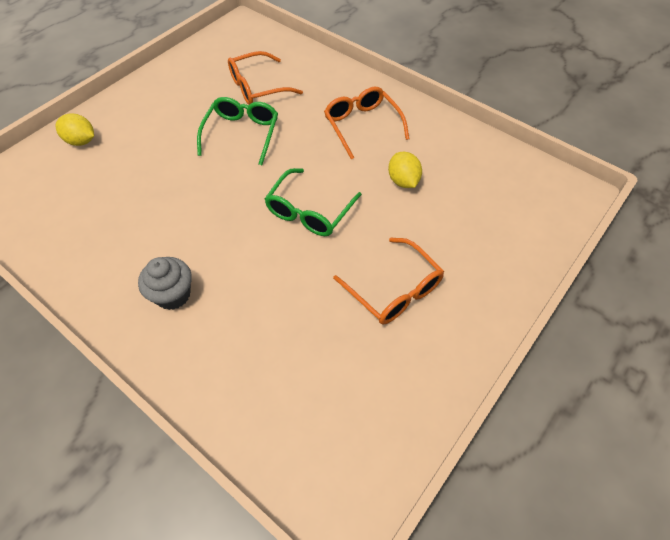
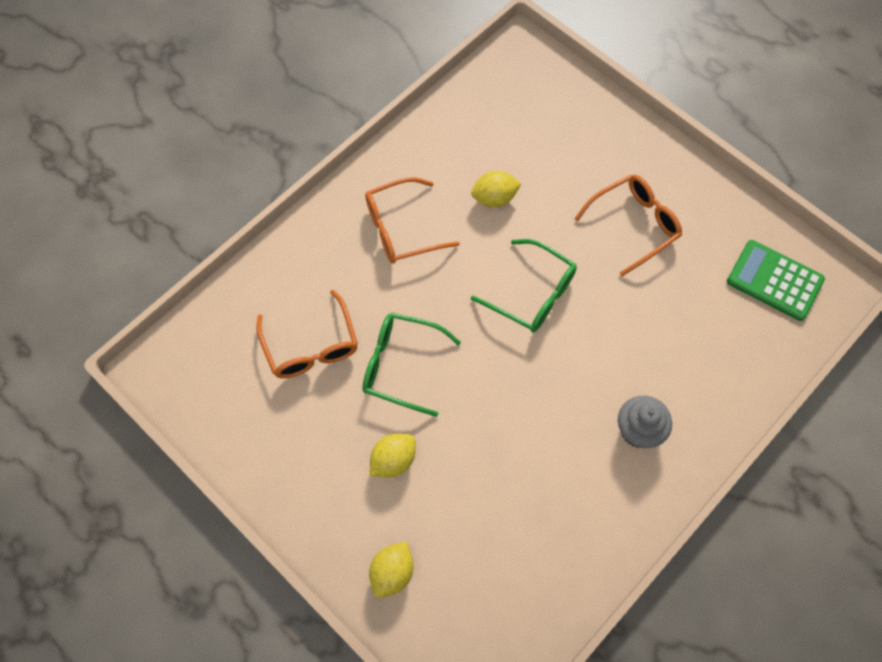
camera: 85 degrees left, 10 degrees up
none -> yellow lemon [370,433,416,478]
none -> green calculator [727,240,825,321]

